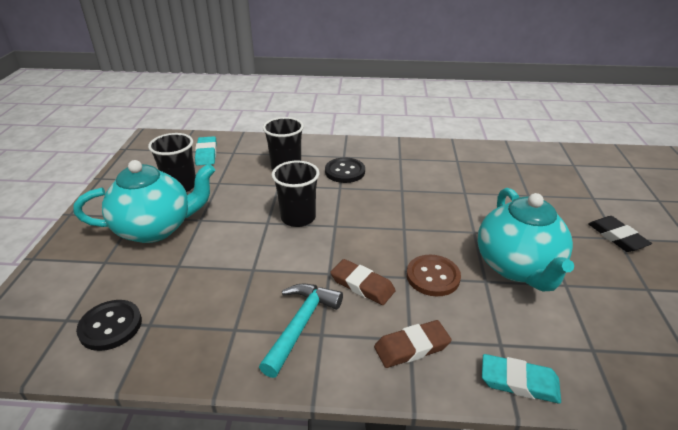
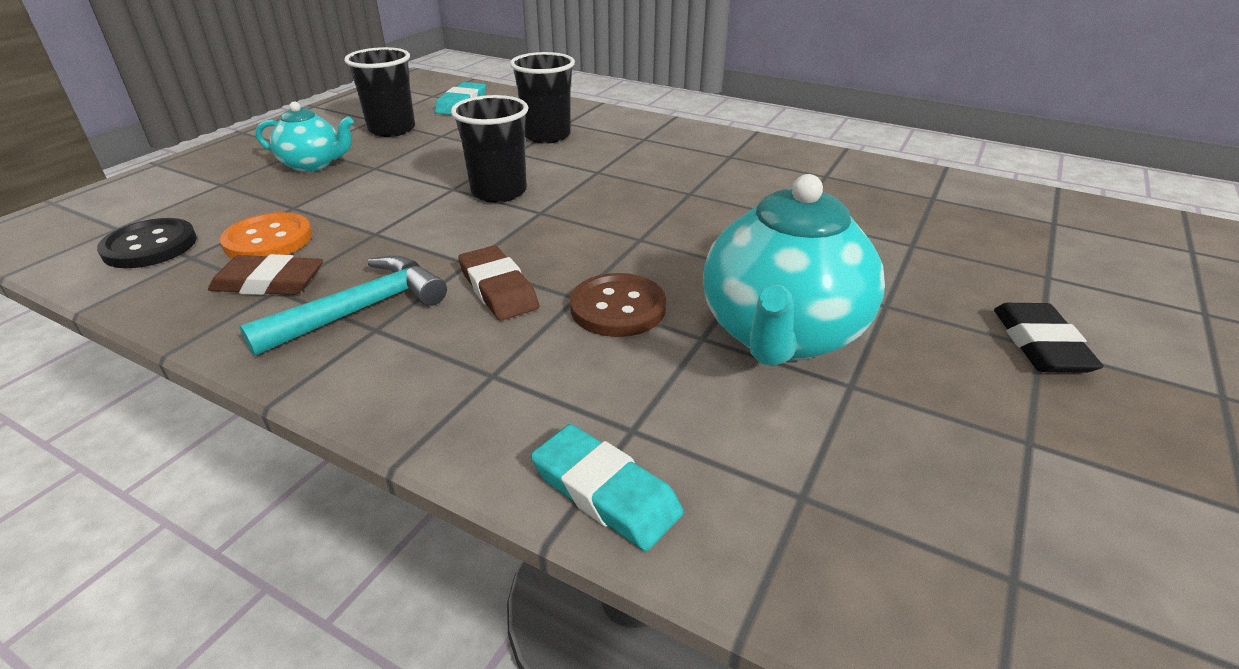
camera: 25 degrees right, 0 degrees up
turquoise teapot [74,160,215,243] -> turquoise teapot [255,102,353,172], size x0.56
black button [325,158,365,183] -> none
brown eraser [374,320,452,368] -> brown eraser moved to [208,254,323,295]
none -> orange button [220,212,312,259]

